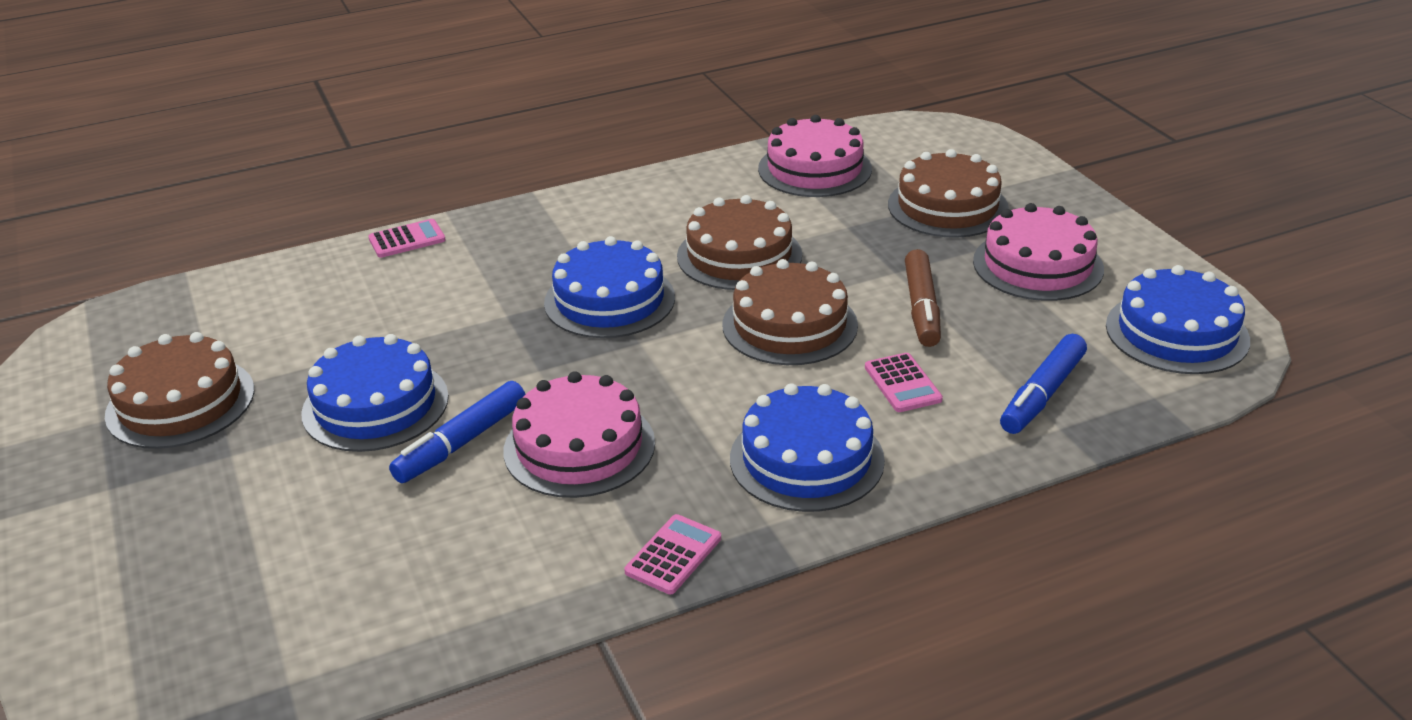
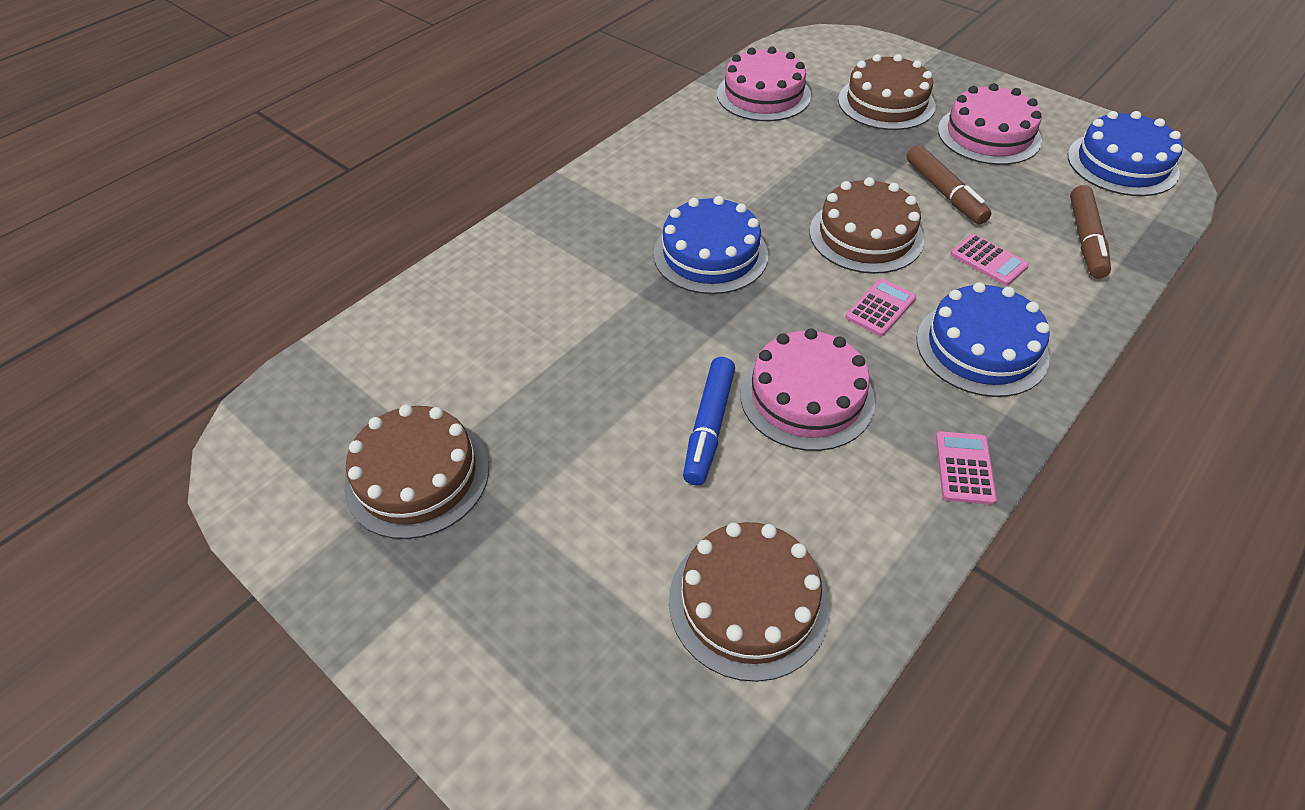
camera: 25 degrees left, 15 degrees up
blue cake [301,334,449,452] -> none
pink calculator [368,219,446,258] -> pink calculator moved to [846,279,916,336]
brown cake [677,195,802,290] -> brown cake moved to [669,522,830,682]
blue marker [1000,334,1087,434] -> brown marker [1070,185,1111,279]

